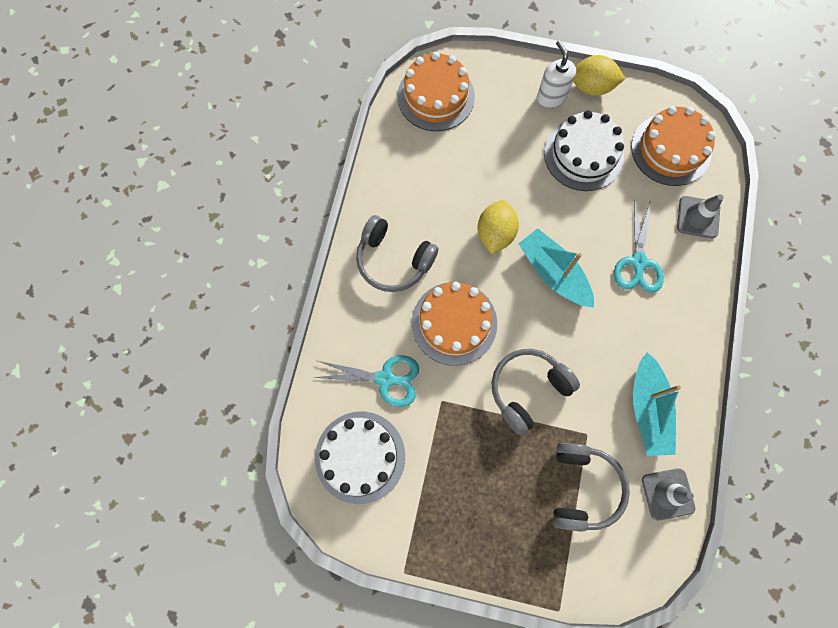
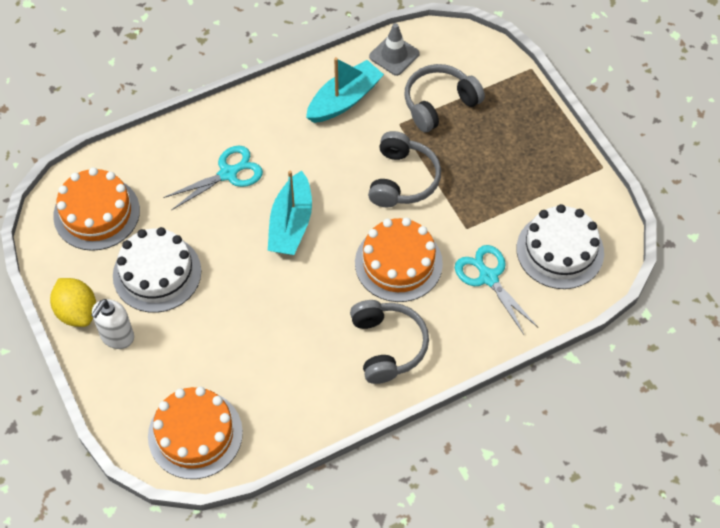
camera: 130 degrees left, 15 degrees down
yellow lemon [478,200,519,254] -> none
grey headphones [492,349,580,436] -> grey headphones turned 90 degrees counterclockwise [368,131,441,207]
grey traffic cone [677,194,724,238] -> none

